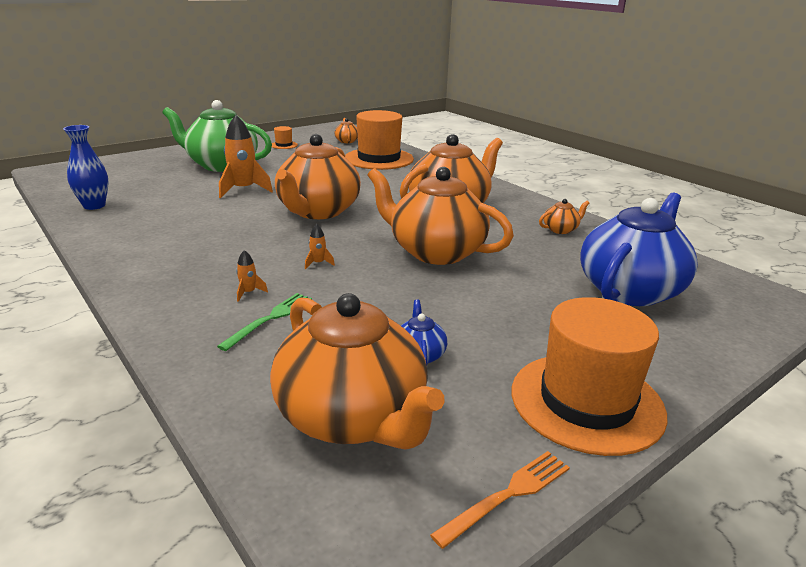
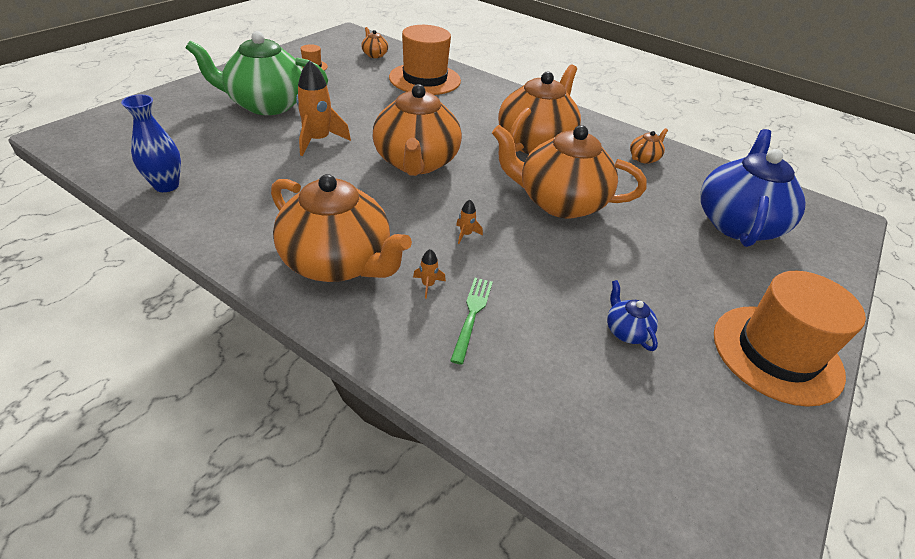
camera: 20 degrees left, 15 degrees up
orange teapot [270,293,445,450] -> orange teapot moved to [271,174,412,282]
orange fork [430,451,570,549] -> none

